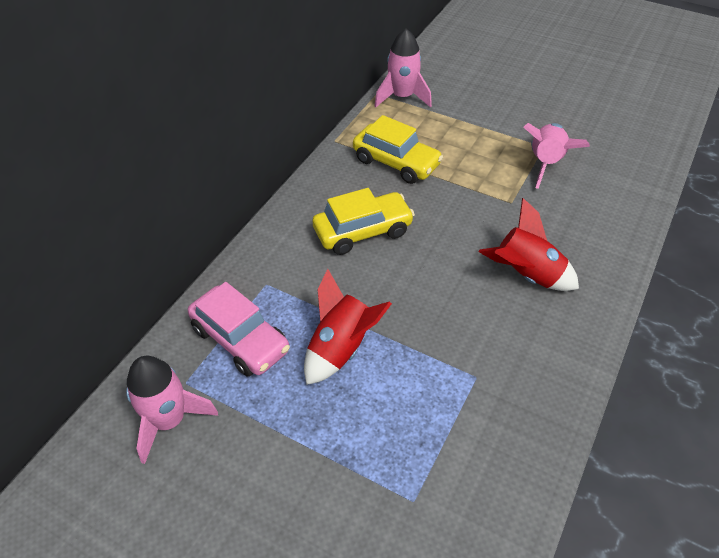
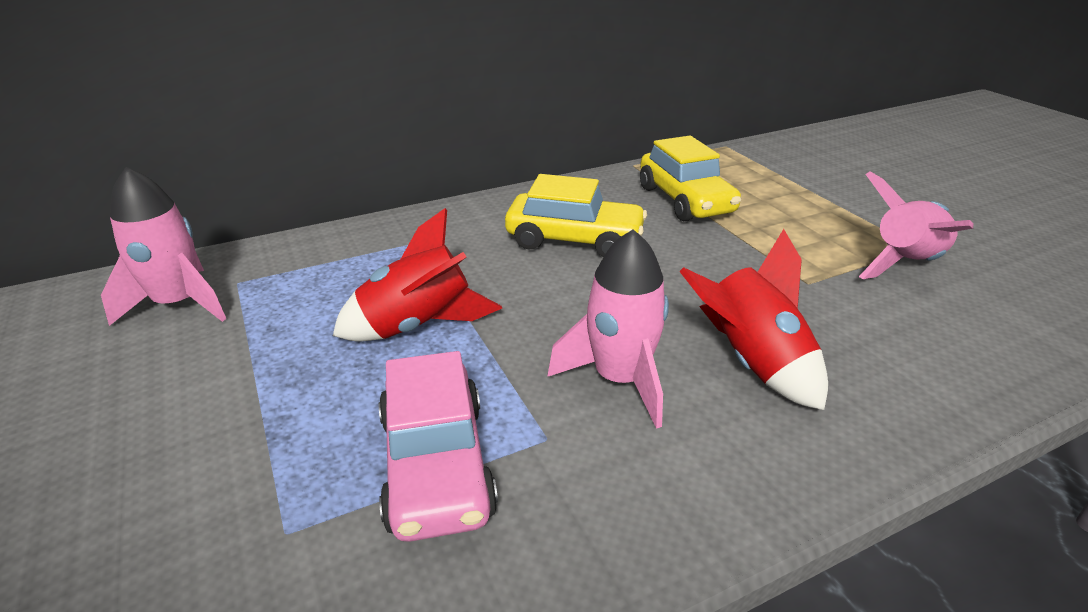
camera: 35 degrees right, 15 degrees down
pink car [188,282,290,377] -> pink car moved to [379,351,498,542]
pink rocket [374,28,432,108] -> pink rocket moved to [547,229,669,429]

